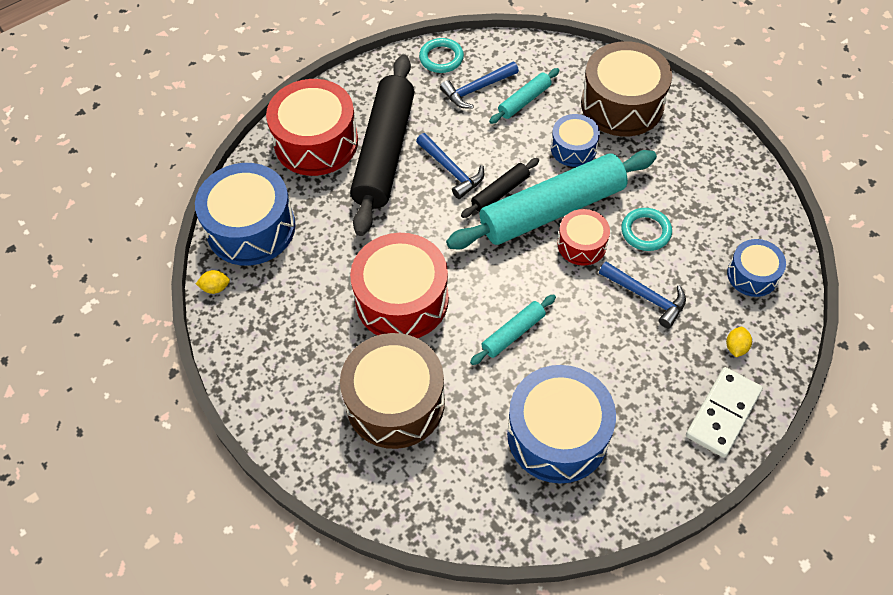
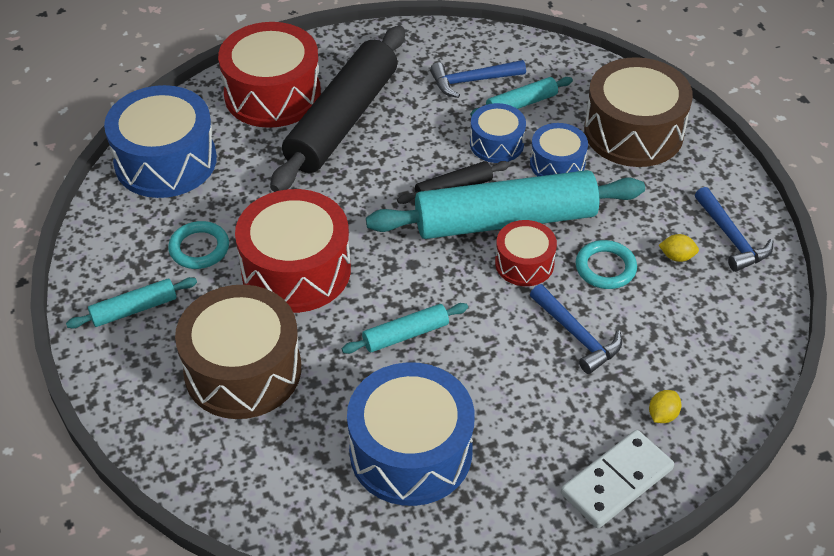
camera: 15 degrees right, 10 degrees down
yellow lemon [196,270,230,294] -> yellow lemon moved to [659,234,699,262]
blue hammer [416,133,484,199] -> blue hammer moved to [695,187,773,272]
turquoise ring [419,38,464,73] -> turquoise ring moved to [168,221,229,269]
blue drum [727,239,786,297] -> blue drum moved to [470,103,526,163]
none -> turquoise rolling pin [66,277,197,328]

